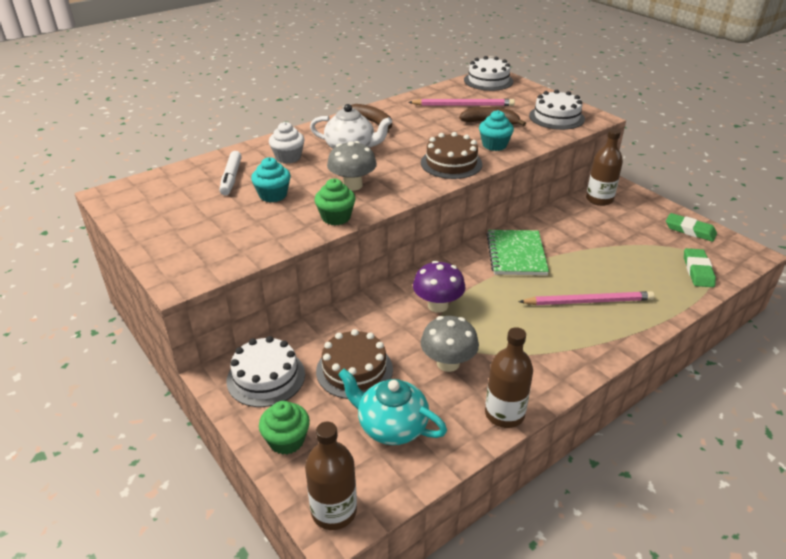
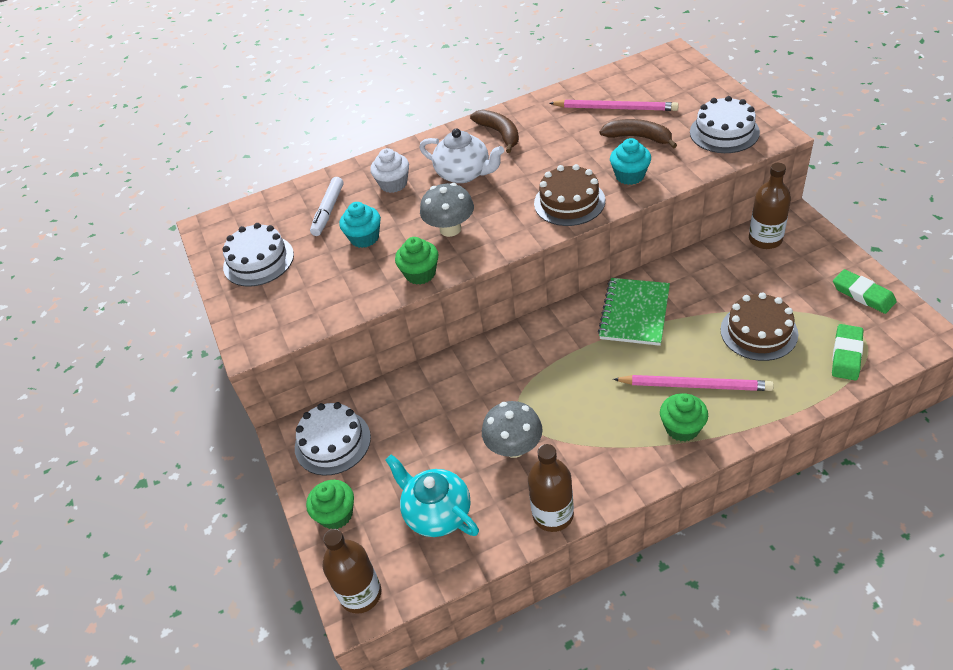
camera: 20 degrees right, 10 degrees up
brown cake [316,329,393,399] -> brown cake moved to [721,292,798,361]
purple mushroom [413,261,465,313] -> none
white cake [464,56,513,91] -> white cake moved to [222,223,294,287]
none -> green cupcake [660,393,708,442]

